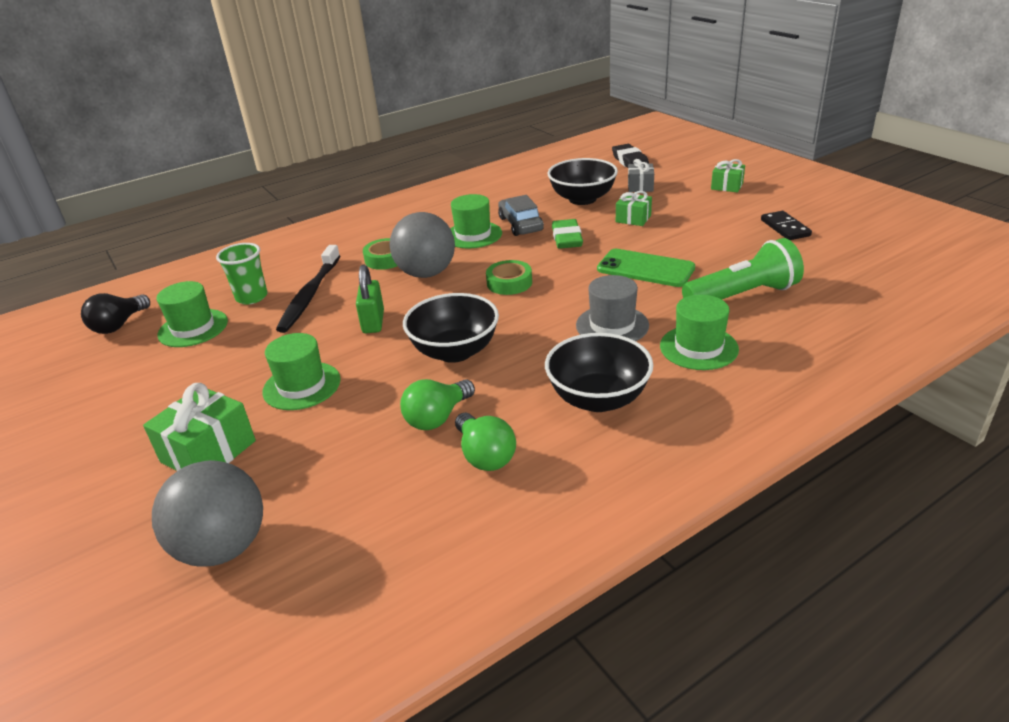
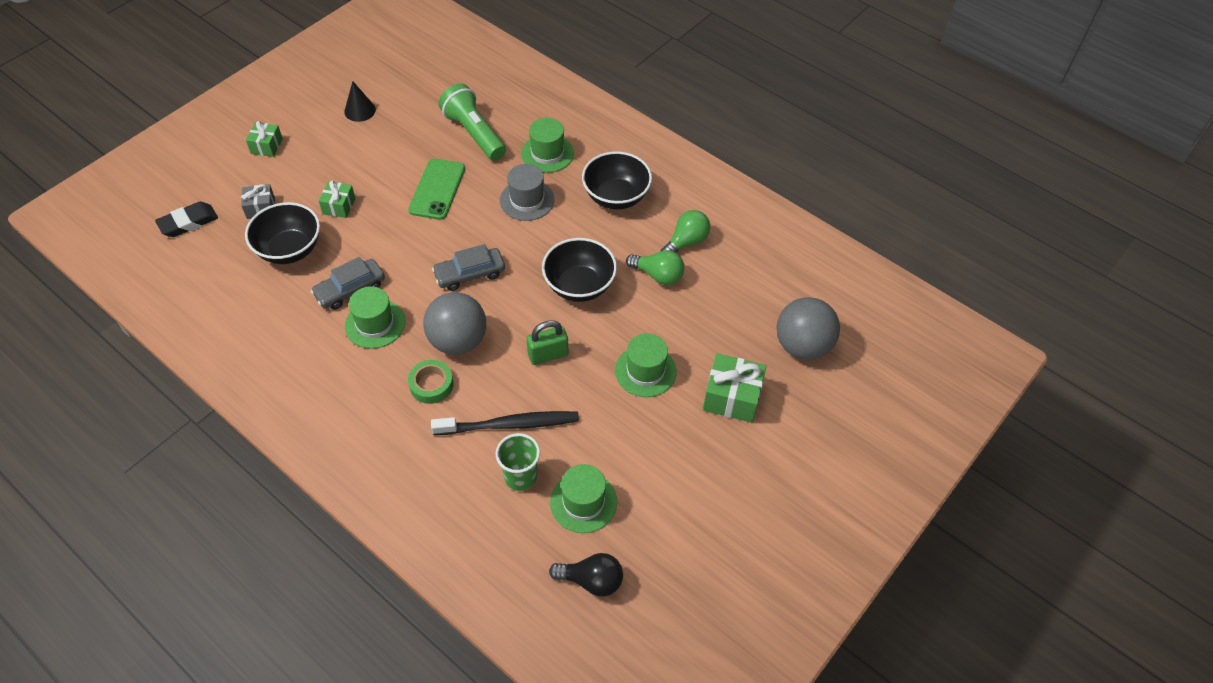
camera: 110 degrees left, 20 degrees up
green tape [486,260,532,295] -> grey car [432,244,505,291]
green eraser [552,219,583,249] -> none
black domino [761,211,812,240] -> black cone [344,81,376,122]

